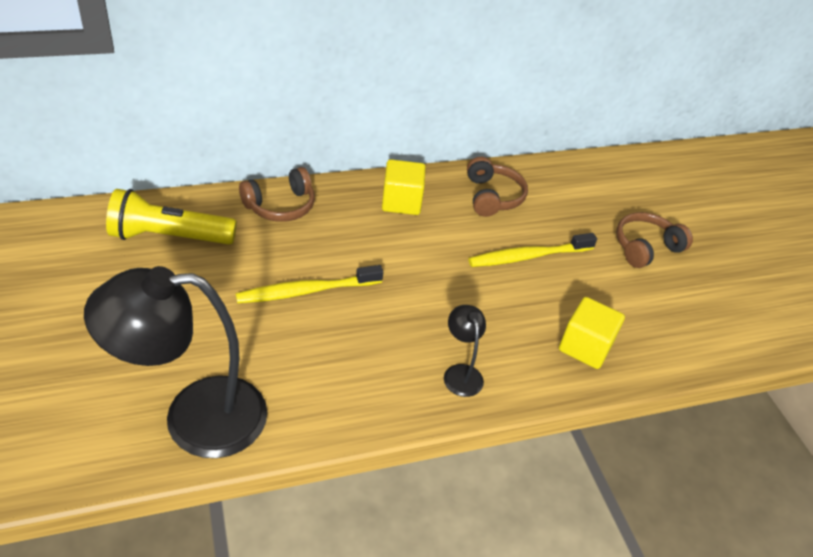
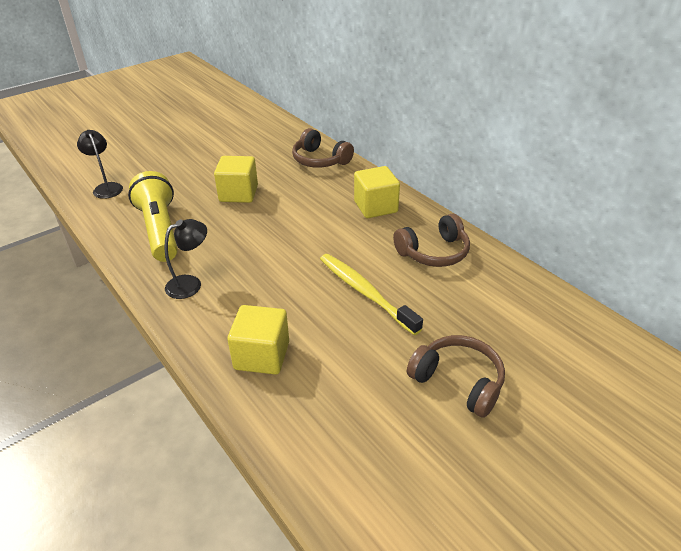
camera: 75 degrees right, 5 degrees down
black lamp [84,266,267,458] -> black lamp [77,130,123,199], size x0.45
yellow flashlight [106,189,237,245] -> yellow flashlight moved to [128,171,178,262]
yellow toothbrush [236,265,383,304] -> yellow cube [214,156,258,203]

